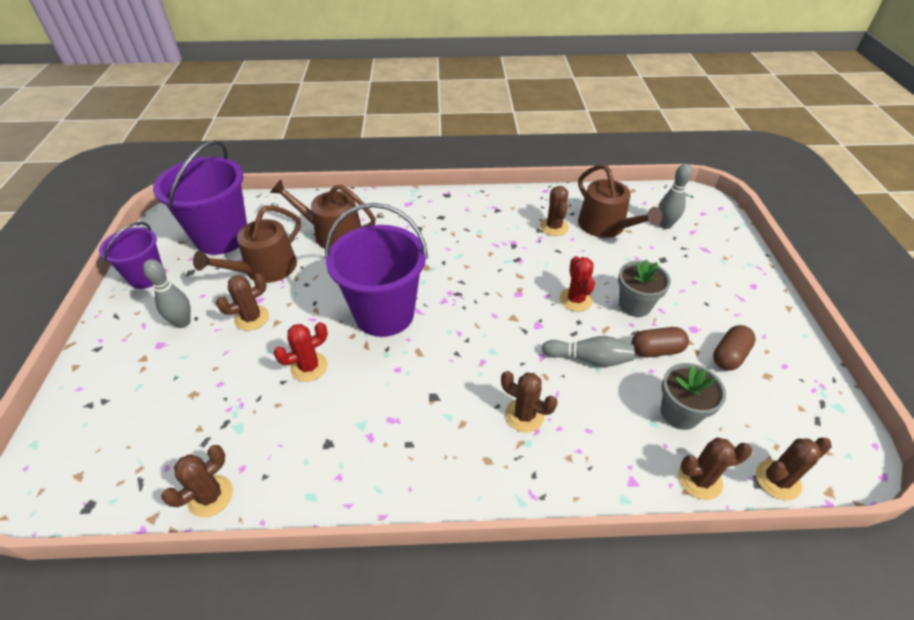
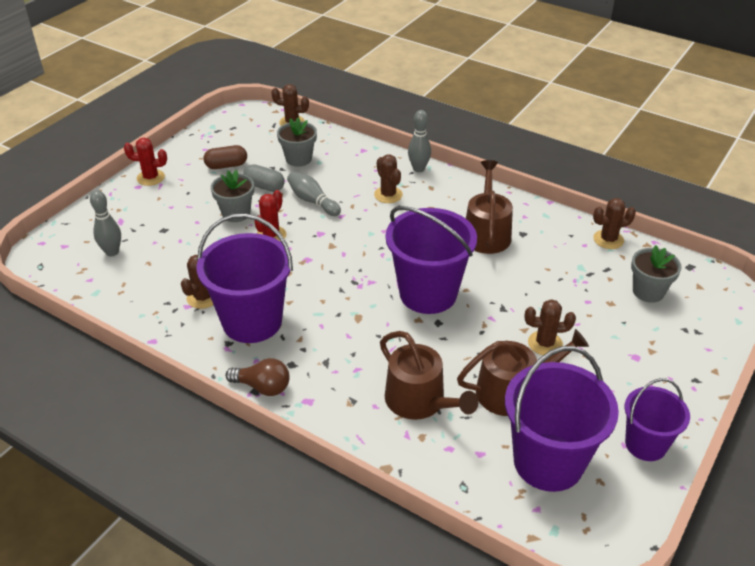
camera: 145 degrees left, 5 degrees down
grey bowling pin [143,259,191,328] -> grey bowling pin moved to [408,110,431,172]
red cactus [274,322,328,382] -> red cactus moved to [124,138,167,186]
brown watering can [578,164,662,238] -> brown watering can moved to [466,160,513,254]
brown capsule [632,327,689,357] -> grey capsule [243,164,285,192]
brown cactus [678,438,752,500] -> none
none -> purple bucket [196,213,293,343]
none -> brown light bulb [226,358,290,396]
none -> grey flower pot [631,245,682,303]

